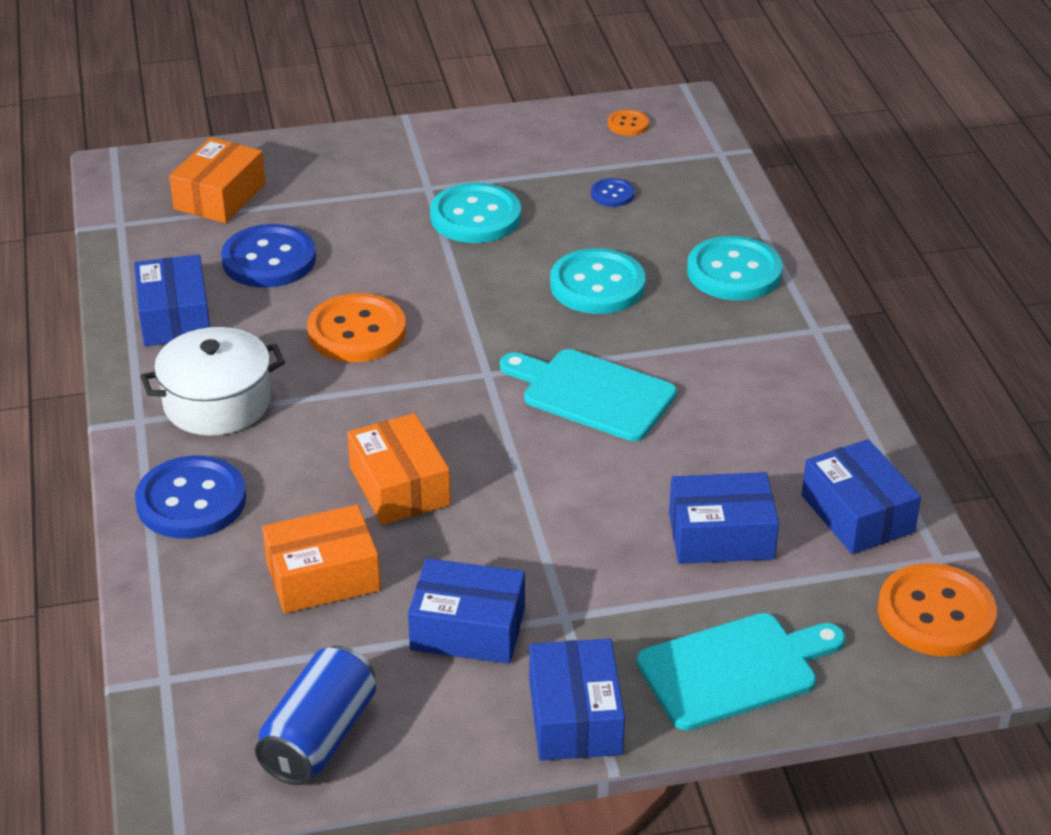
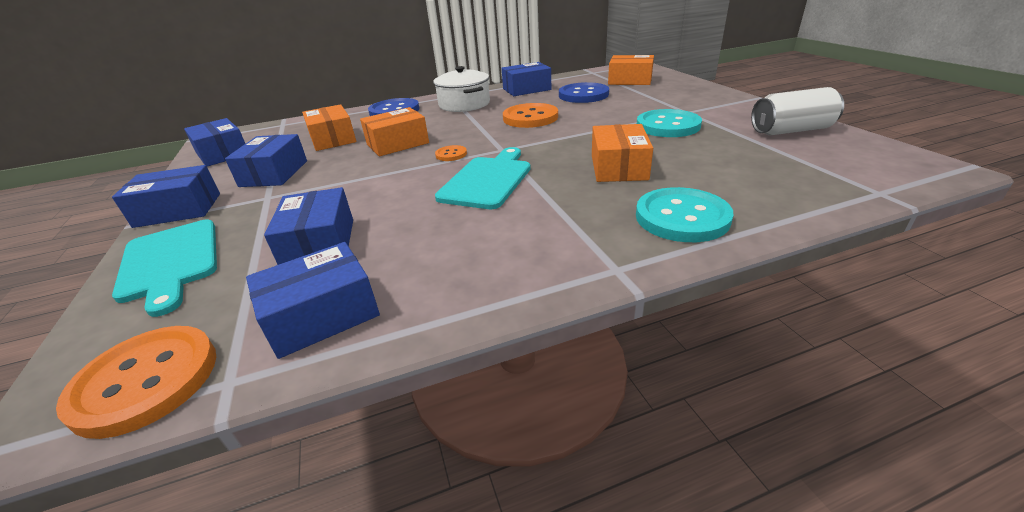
camera: 85 degrees right, 5 degrees down
blue can [255,646,376,785] -> blue box [184,118,245,166]
turquoise button [550,248,645,314] -> orange box [592,124,653,182]
blue button [591,178,635,207] -> none
orange button [608,110,649,136] -> orange button moved to [435,145,467,161]
none -> white can [751,87,844,135]

